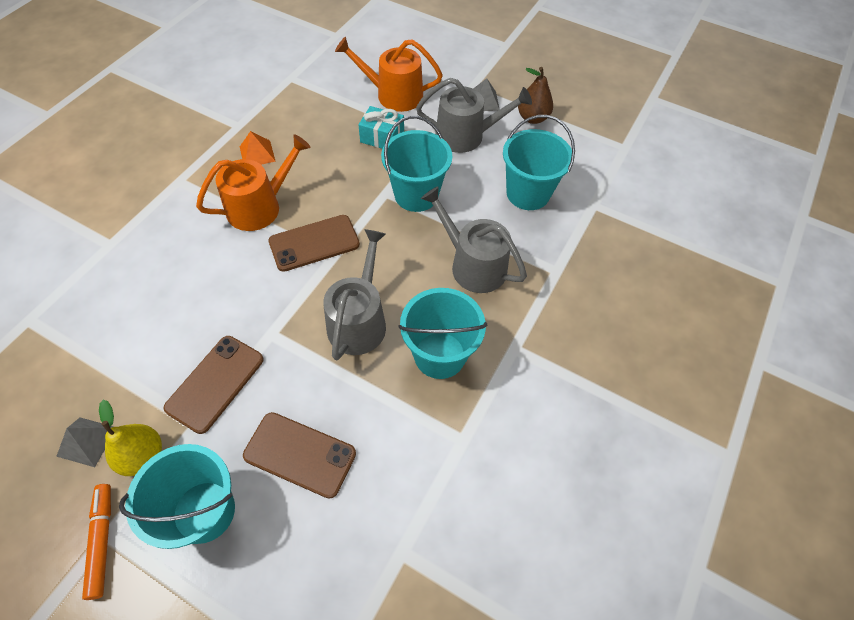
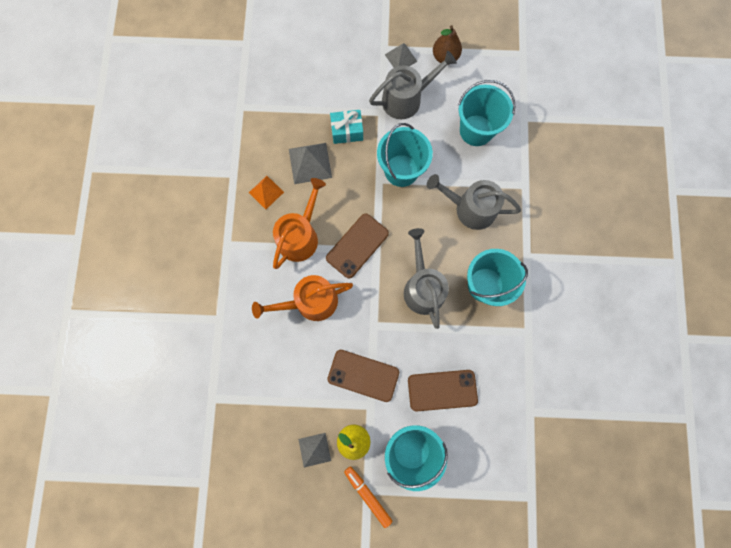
camera: 25 degrees left, 20 degrees up
brown phone [163,336,264,434] -> brown phone turned 75 degrees counterclockwise [327,350,399,402]
orange watering can [335,37,443,112] -> orange watering can moved to [252,275,353,321]
none -> grey pyramid [289,143,332,184]

